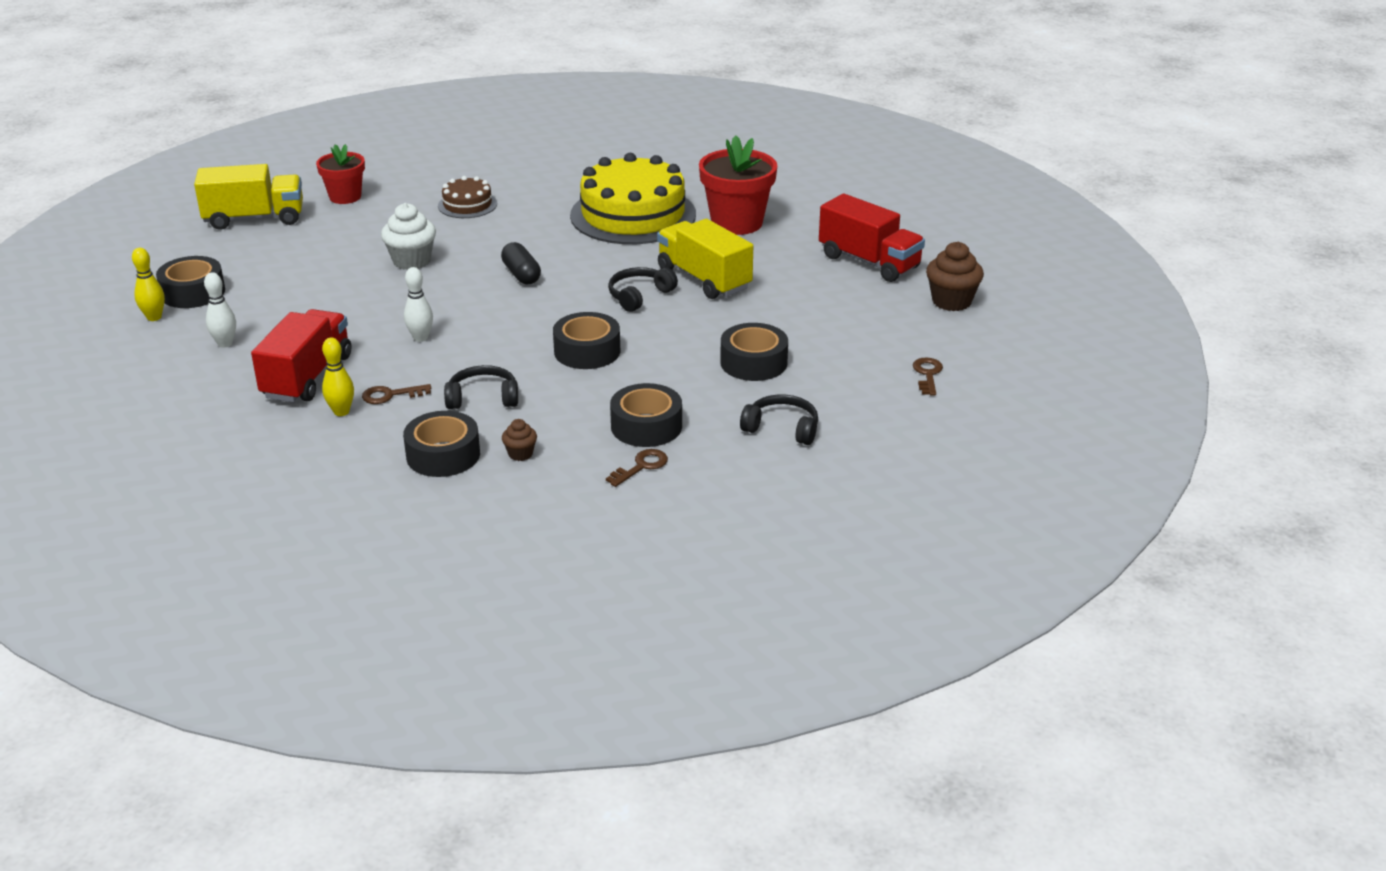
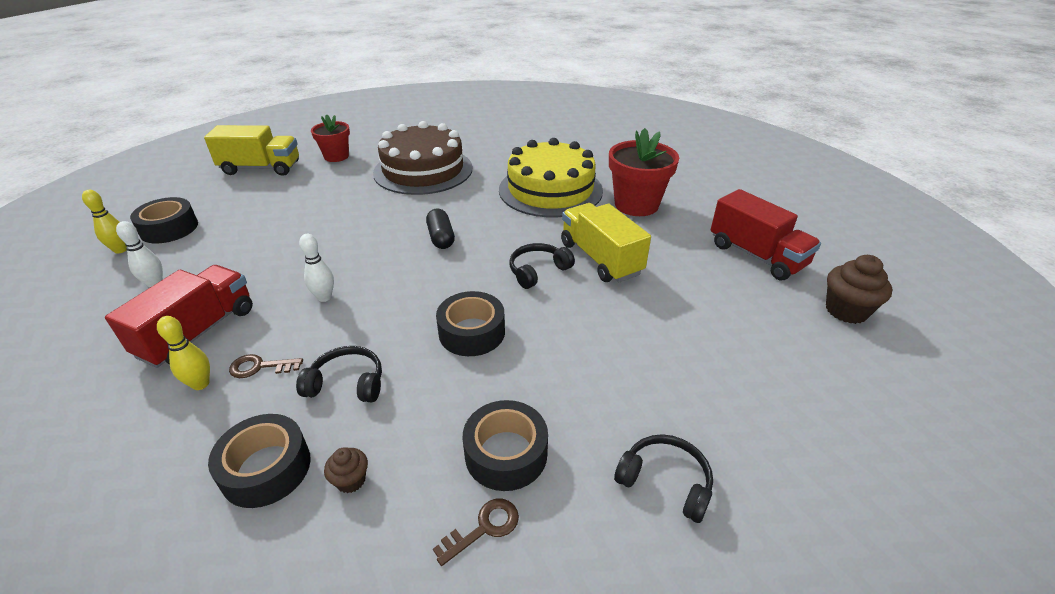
camera: 10 degrees right, 5 degrees up
white cupcake [381,203,436,270] -> none
brown cake [438,176,497,218] -> brown cake [373,121,472,195], size x2.11
black tape [720,323,788,381] -> none
brown key [913,357,943,396] -> none

